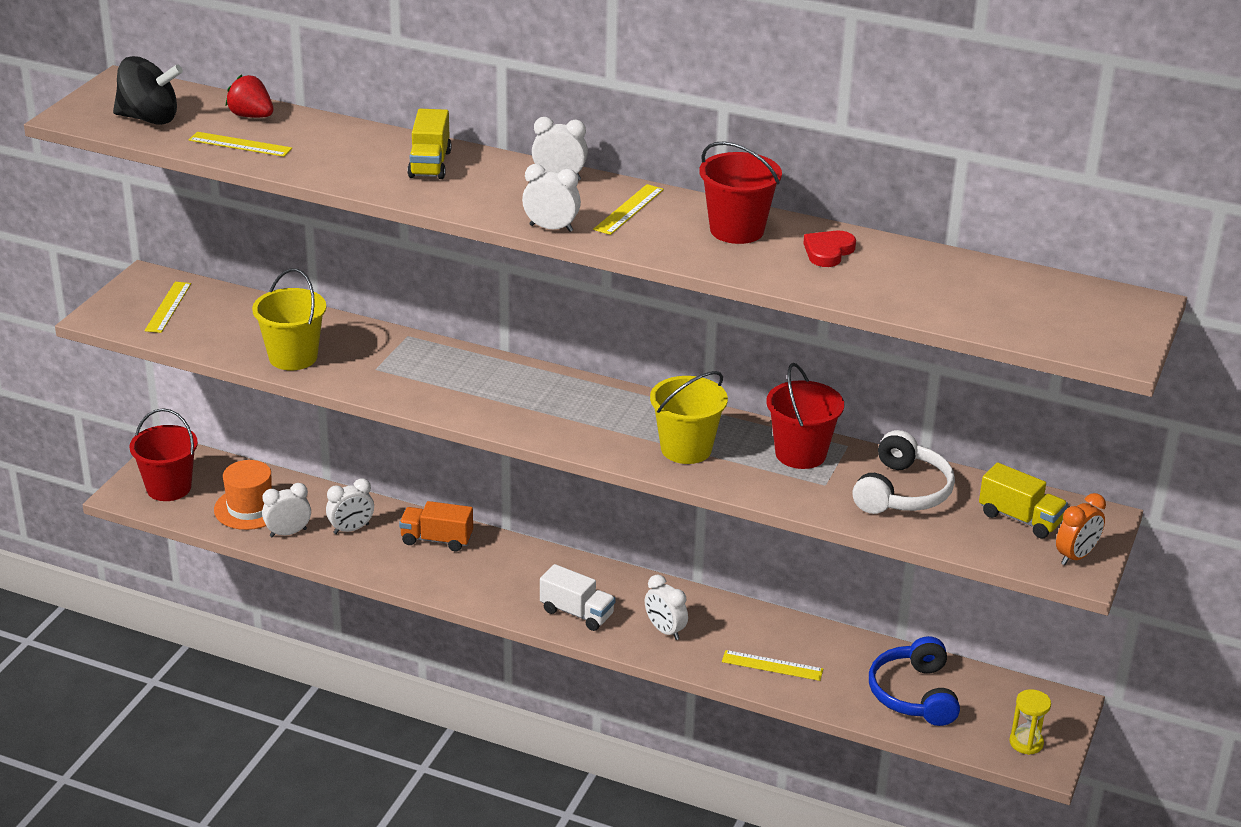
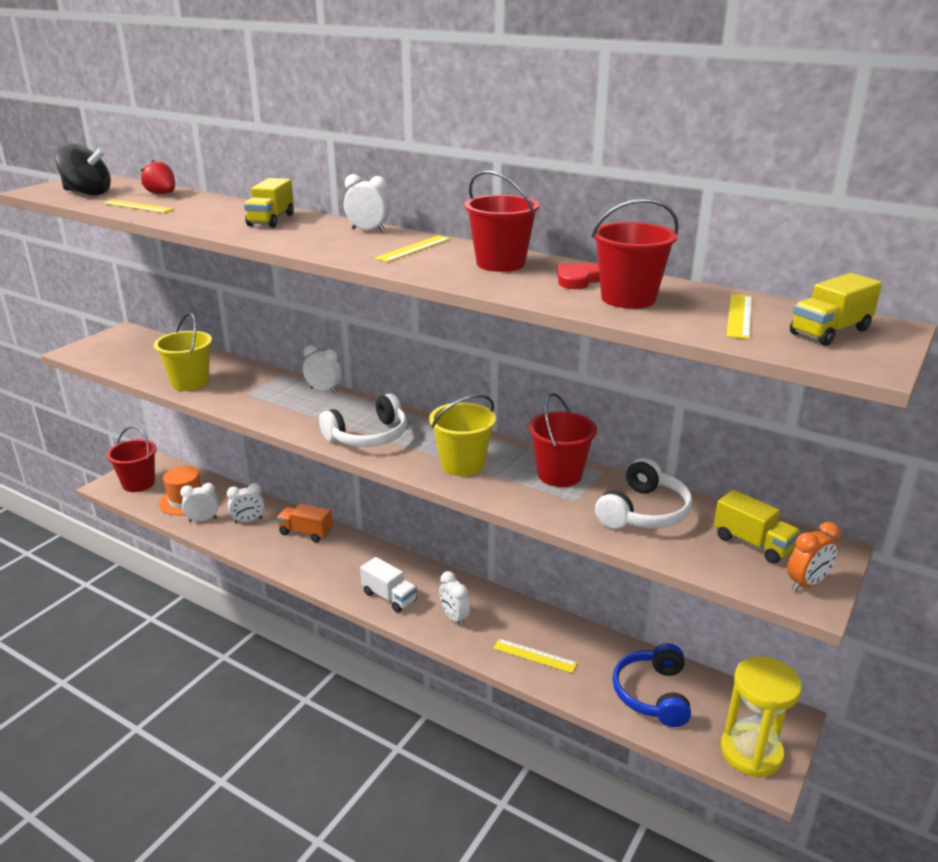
camera: 10 degrees right, 5 degrees down
yellow ruler [144,282,191,333] -> yellow ruler moved to [726,294,752,339]
white clock [522,164,581,232] -> white clock moved to [303,345,341,393]
yellow hourglass [1010,689,1051,755] -> yellow hourglass [721,656,802,778], size x1.95
none -> white headphones [319,393,407,447]
none -> red bucket [591,198,679,309]
none -> yellow truck [790,273,882,346]

